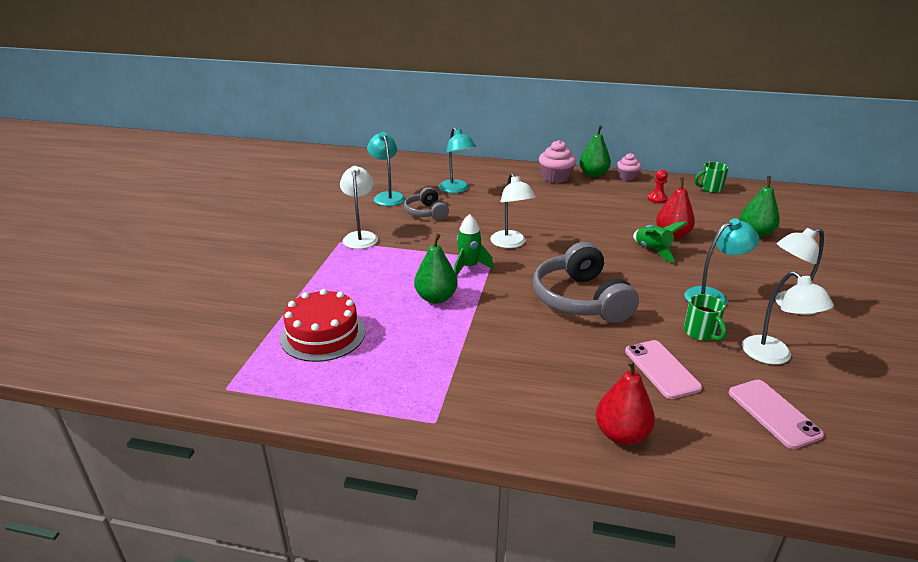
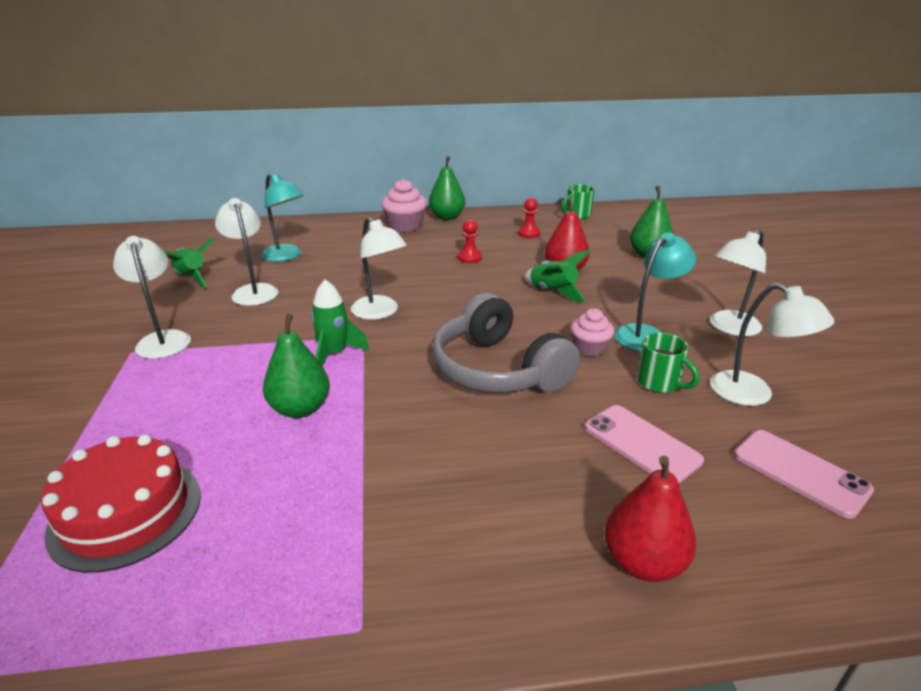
camera: 20 degrees left, 0 degrees up
turquoise lamp [367,132,405,206] -> green rocket [164,238,216,287]
grey headphones [404,187,449,220] -> white lamp [215,198,278,306]
pink cupcake [617,153,641,181] -> pink cupcake moved to [571,308,614,357]
none -> red pawn [458,219,482,263]

